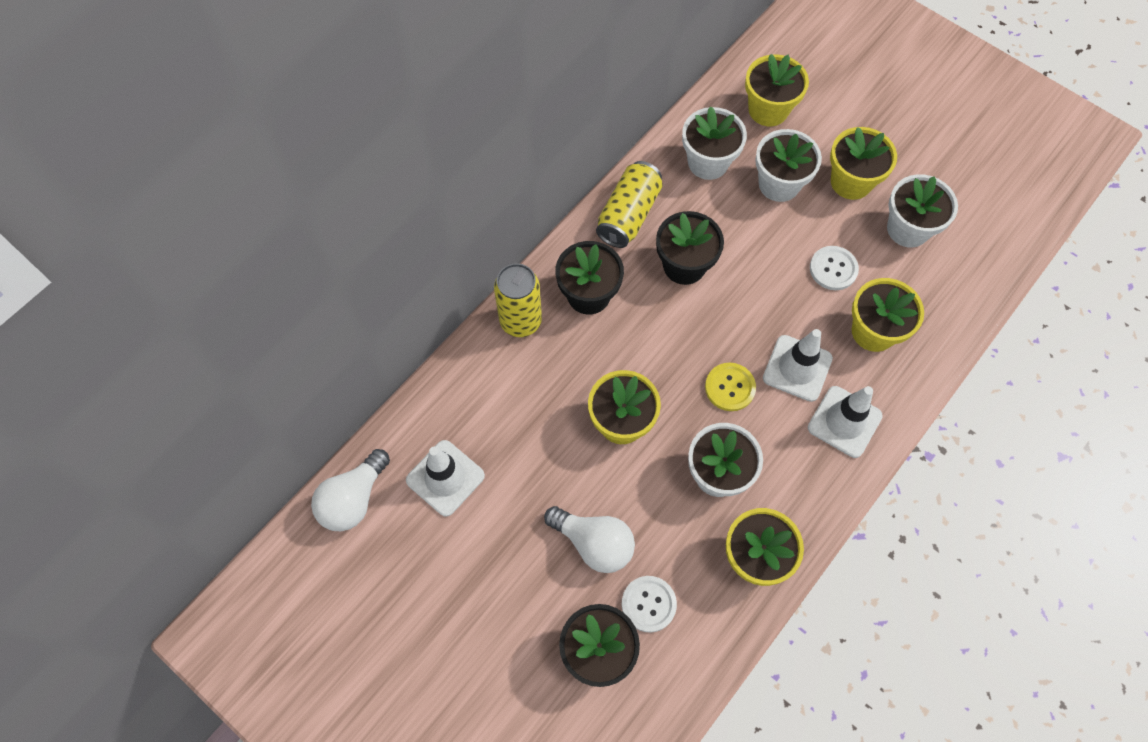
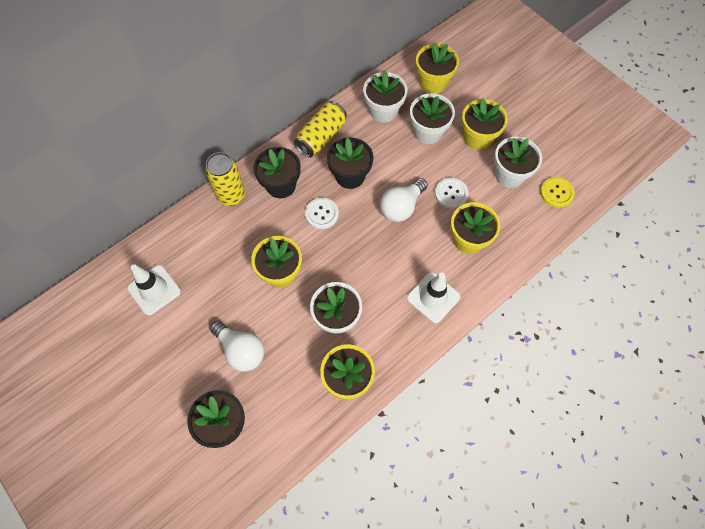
camera: 10 degrees right, 0 degrees up
white light bulb [311,449,390,531] -> white light bulb moved to [380,178,428,222]
white button [621,576,677,633] -> white button moved to [305,198,339,229]
yellow button [705,363,756,411] -> yellow button moved to [540,177,575,208]
white traffic cone [763,329,833,402] -> none

